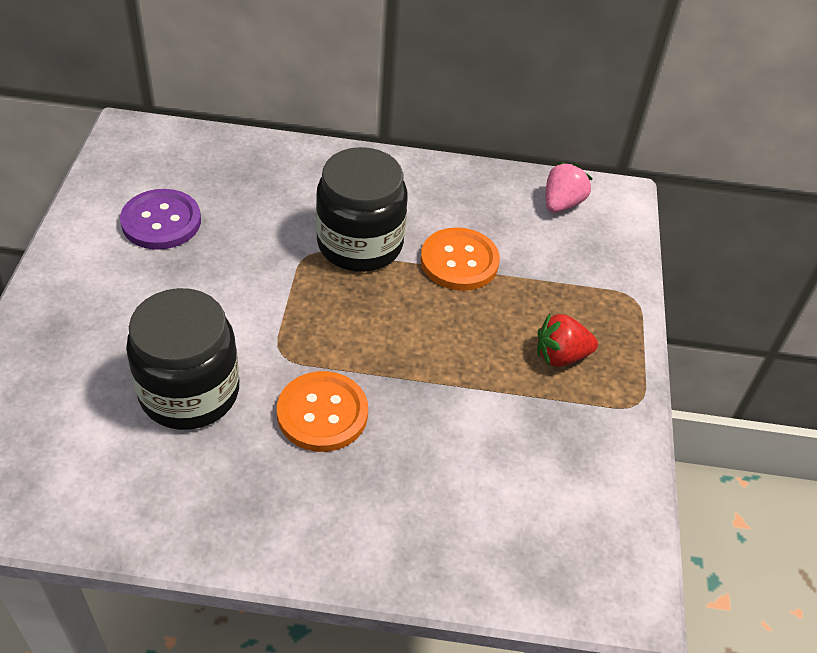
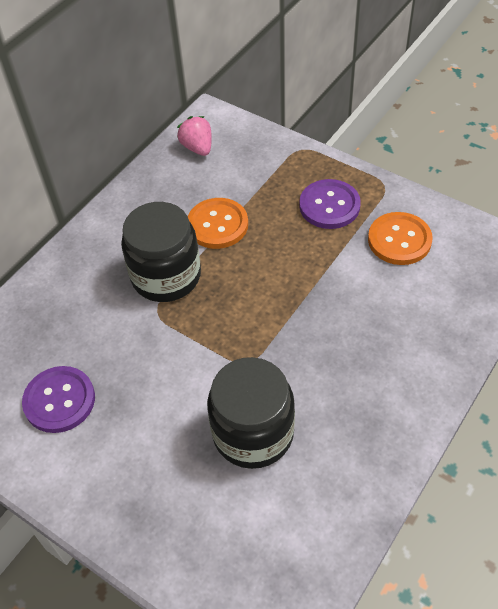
camera: 55 degrees left, 5 degrees up
orange button [277,371,368,452] -> orange button moved to [368,212,433,265]
red strawberry [537,314,598,367] -> purple button [299,179,361,229]

